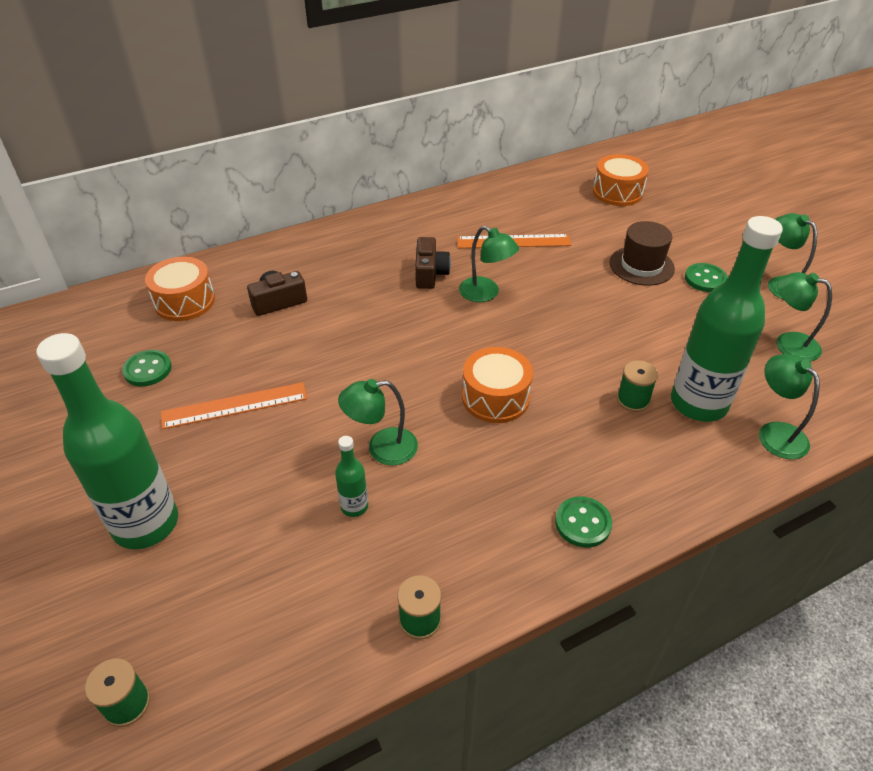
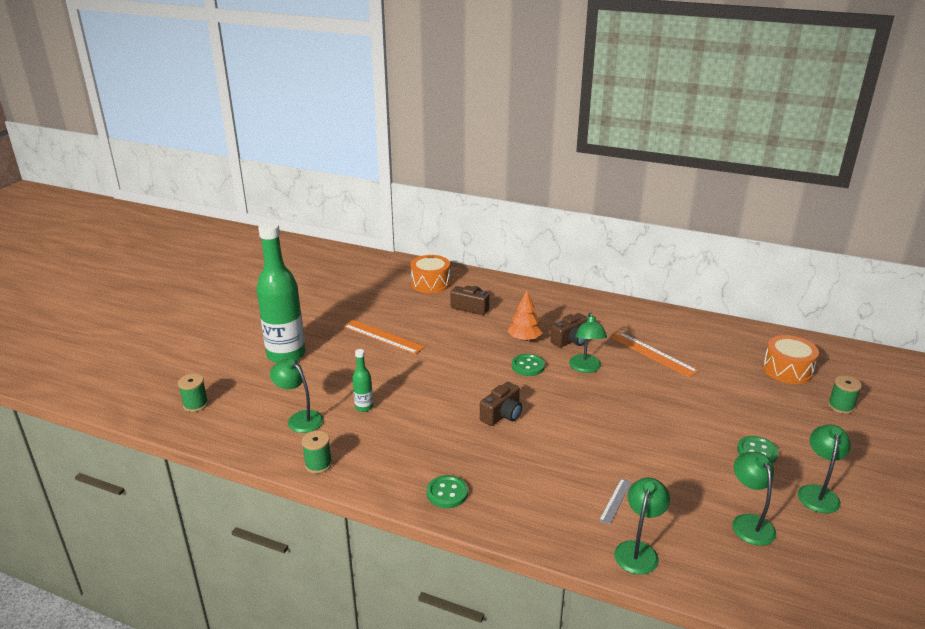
camera: 50 degrees right, 15 degrees down
green button [122,350,172,386] -> green button moved to [512,354,545,376]
green lamp [338,379,418,466] -> green lamp moved to [270,359,324,433]
orange drum [462,347,533,423] -> brown camera [480,382,522,426]
brown hat [610,221,675,286] -> none
green spool [617,360,658,412] -> green spool moved to [828,376,862,414]
green bottle [671,216,783,422] -> grey ruler [599,478,632,525]
none -> orange tree [507,291,542,341]

